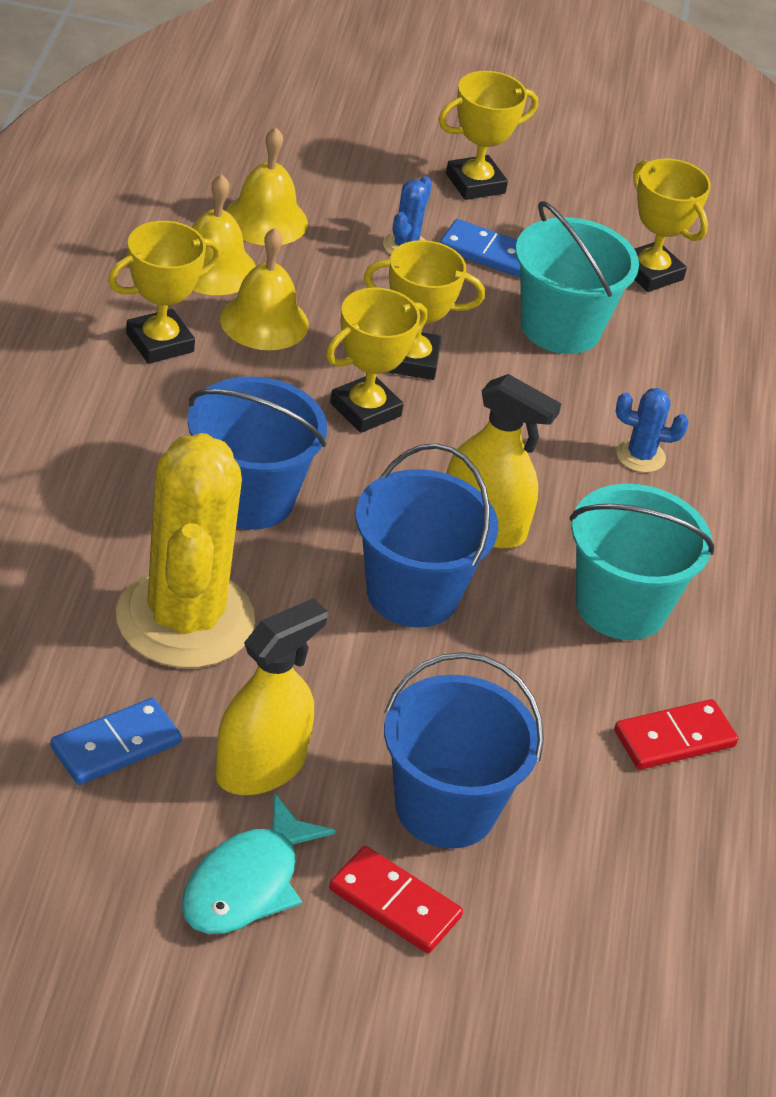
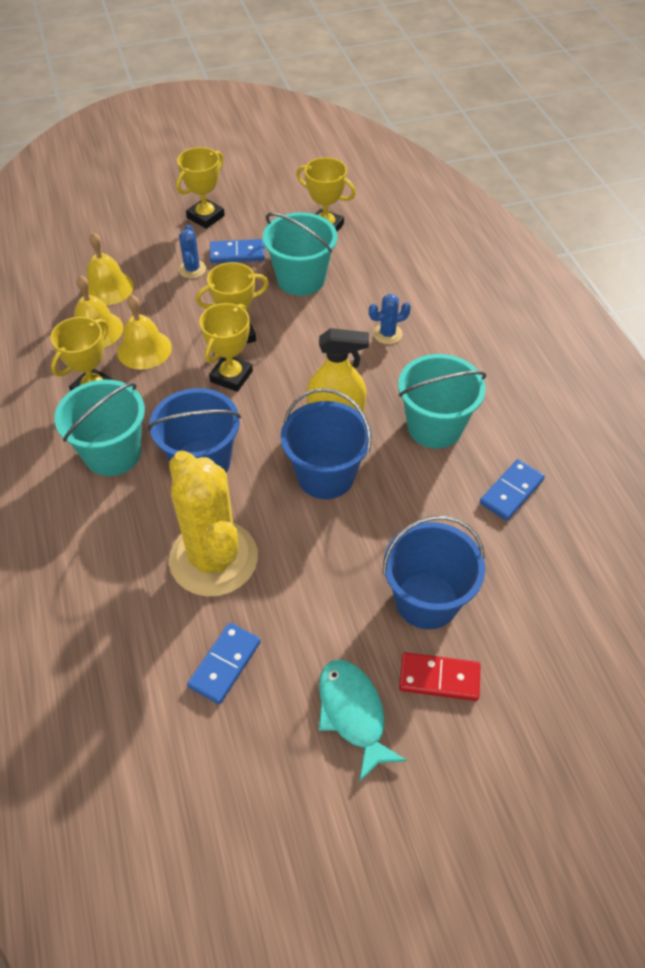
camera: 20 degrees left, 10 degrees up
turquoise fish [182,793,336,934] -> turquoise fish turned 150 degrees clockwise [319,659,407,782]
yellow spray bottle [215,598,328,795] -> none
red domino [614,699,738,770] -> blue domino [480,459,545,521]
none -> turquoise bucket [54,380,145,476]

